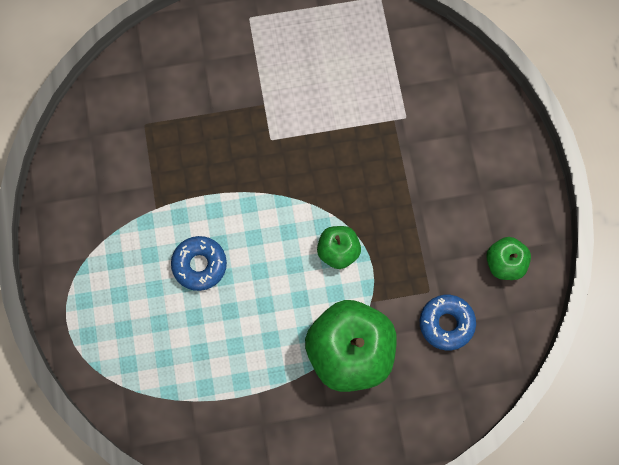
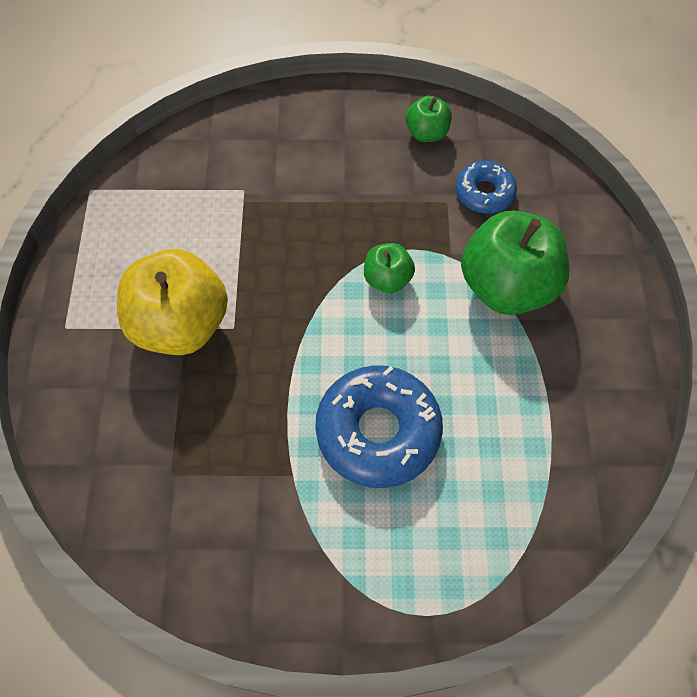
camera: 80 degrees left, 10 degrees down
blue donut [171,236,227,291] -> blue donut [315,365,443,488], size x1.77
none -> yellow apple [117,249,228,355]

